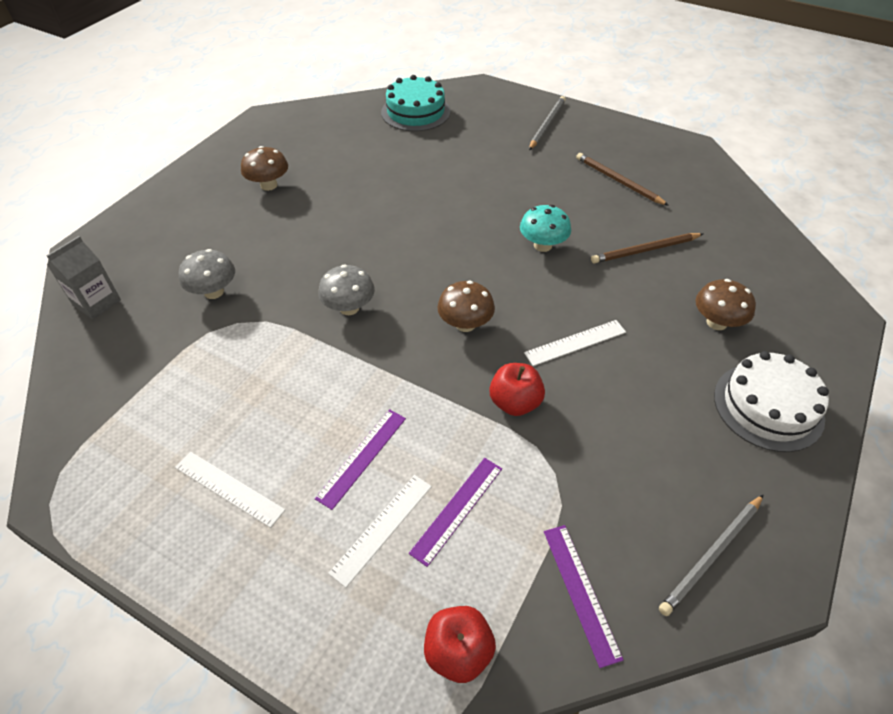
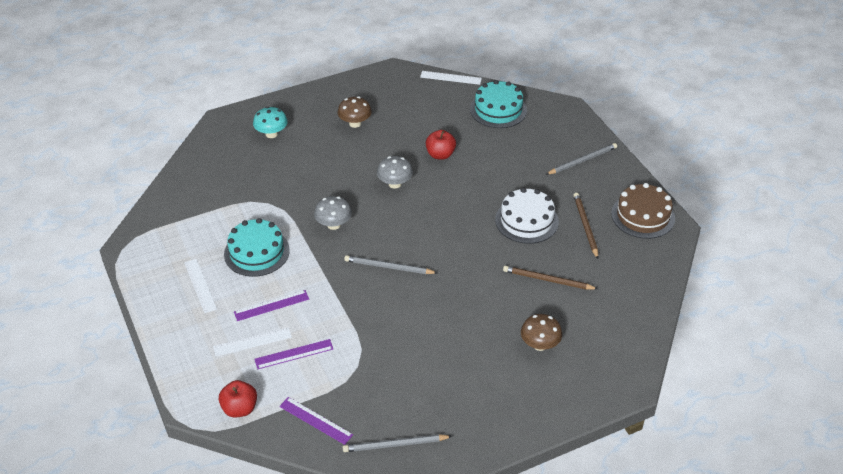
camera: 35 degrees right, 5 degrees down
grey carton [46,236,121,319] -> none
grey mushroom [178,249,235,299] -> grey mushroom moved to [377,156,413,189]
brown mushroom [437,281,495,332] -> grey pencil [344,255,437,274]
red apple [489,363,545,416] -> red apple moved to [426,130,456,160]
turquoise mushroom [520,205,571,252] -> turquoise mushroom moved to [253,107,288,138]
white ruler [524,320,626,366] -> white ruler moved to [420,71,482,85]
purple ruler [544,525,624,668] -> purple ruler turned 75 degrees counterclockwise [279,397,353,445]
white cake [714,351,829,452] -> white cake moved to [495,188,559,244]
none -> turquoise cake [224,218,290,277]
none -> brown cake [611,183,675,239]

